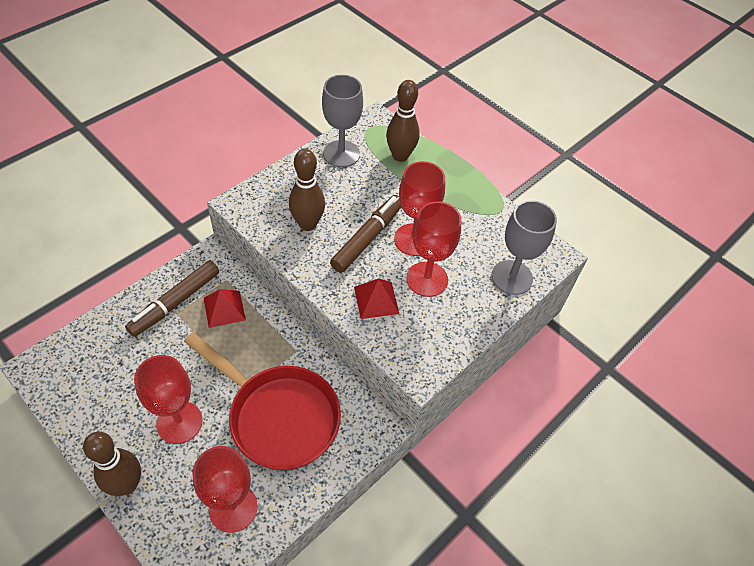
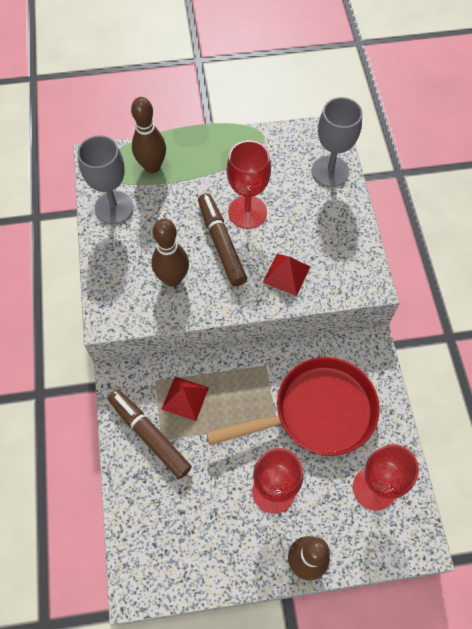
camera: 50 degrees left, 10 degrees up
brown marker [125,260,219,337] -> brown marker turned 150 degrees clockwise [108,390,192,479]
red goblet [406,201,462,297] -> none

